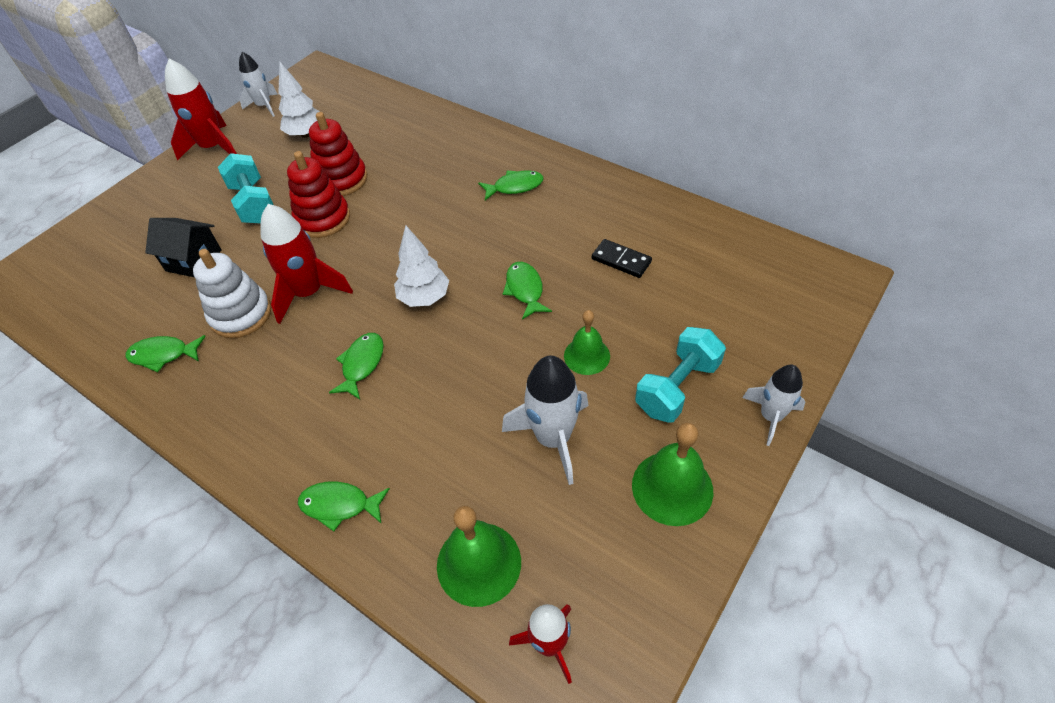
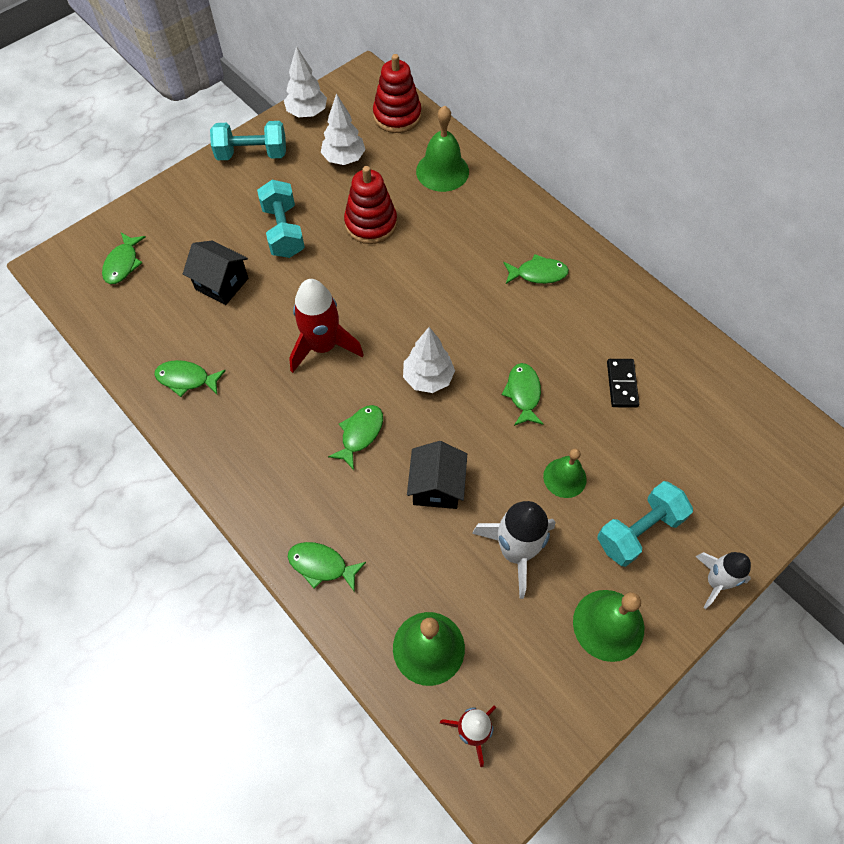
camera: 10 degrees right, 10 degrees up
red rocket [165,59,237,160] -> turquoise dumbbell [210,121,286,160]
white stacking toy [193,249,271,338] -> none
white rocket [239,52,278,117] -> white tree [284,46,327,117]
red stacking toy [287,151,350,238] -> red stacking toy moved to [373,54,421,133]
black domino [592,239,652,278] -> black domino turned 45 degrees clockwise [607,359,639,408]
none -> green fish [102,233,146,284]
none -> black house [407,441,467,509]
none -> green bell [416,106,469,192]

